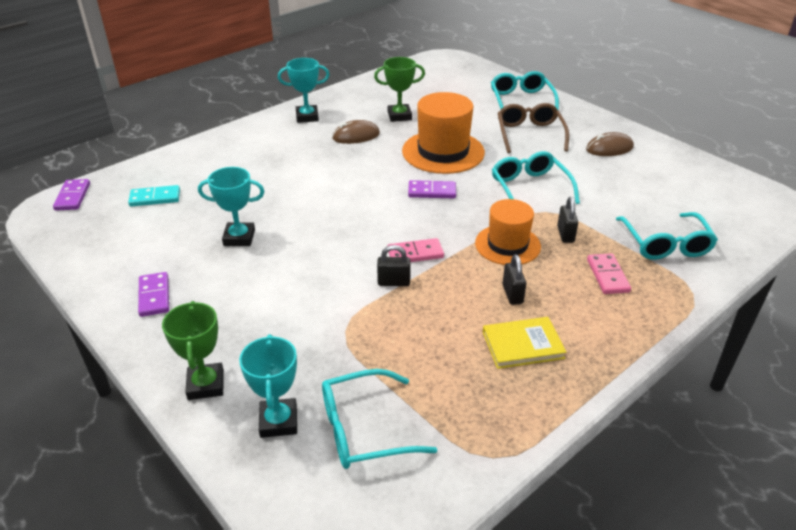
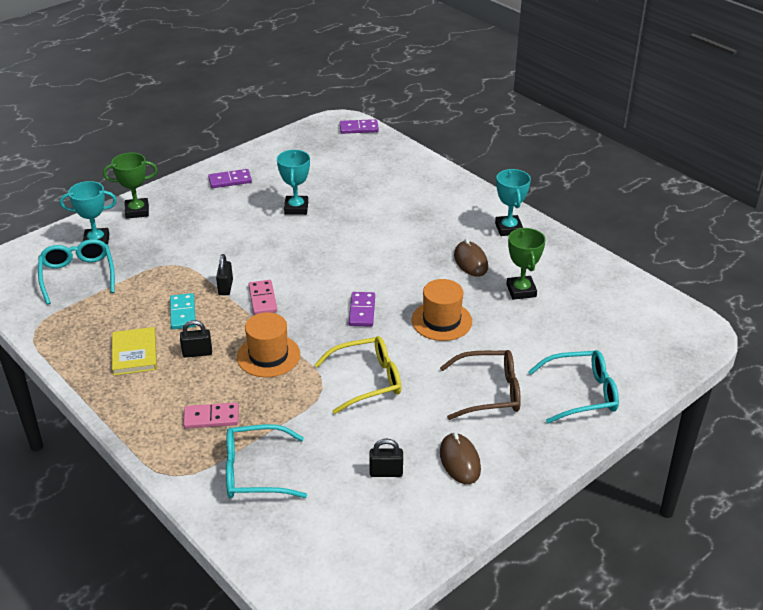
camera: 90 degrees right, 0 degrees up
turquoise domino [128,185,180,207] -> turquoise domino moved to [170,293,196,329]
orange hat [402,92,485,174] -> orange hat [411,279,472,341], size x0.66
turquoise glasses [492,151,580,204] -> yellow glasses [314,336,401,414]
black padlock [557,197,578,243] -> black padlock moved to [369,438,403,477]

